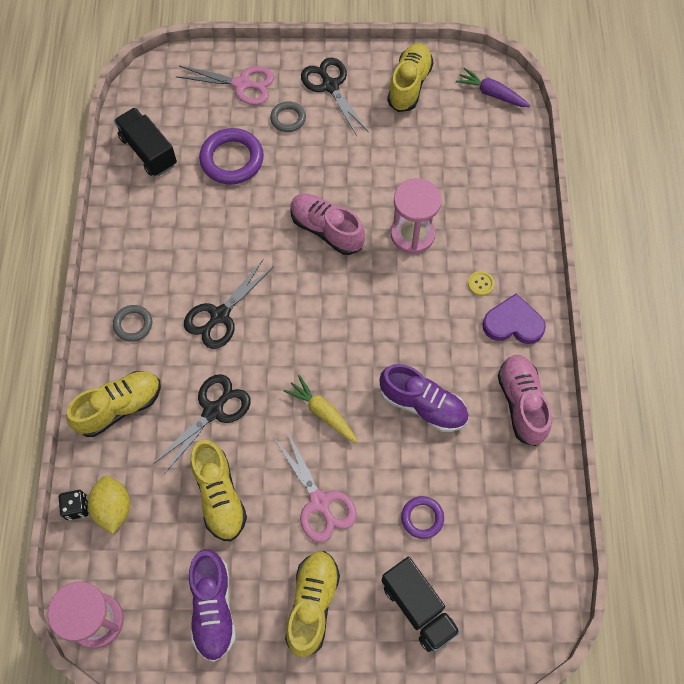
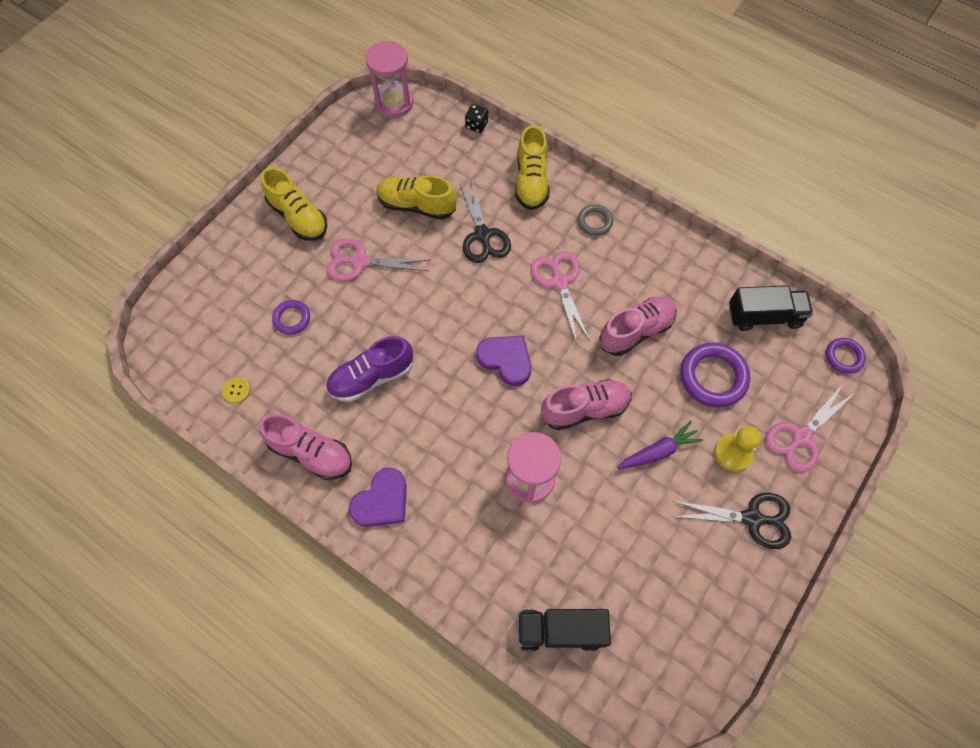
camera: 125 degrees right, 0 degrees up
yellow lemon [88,476,130,534] -> none
black scissors [184,260,274,349] -> pink scissors [531,251,590,344]
purple shoe [189,549,236,662] -> none
grey ring [270,101,306,132] -> yellow pawn [714,426,761,471]
yellow carrot [284,375,358,443] -> none
black truck [381,557,460,652] -> black truck moved to [518,609,611,651]
yellow shoe [387,43,433,112] -> none
purple carrot [456,68,531,108] -> purple carrot moved to [617,421,703,469]
yellow button [468,271,495,296] -> yellow button moved to [222,377,250,403]
none -> purple heart [476,336,531,386]
none -> pink shoe [599,297,677,356]
none -> purple ring [826,338,866,374]

